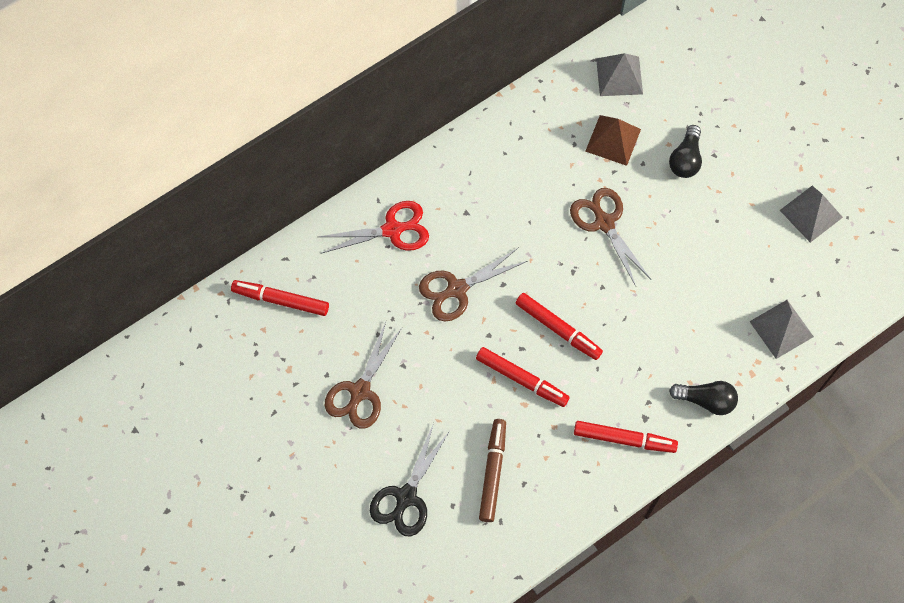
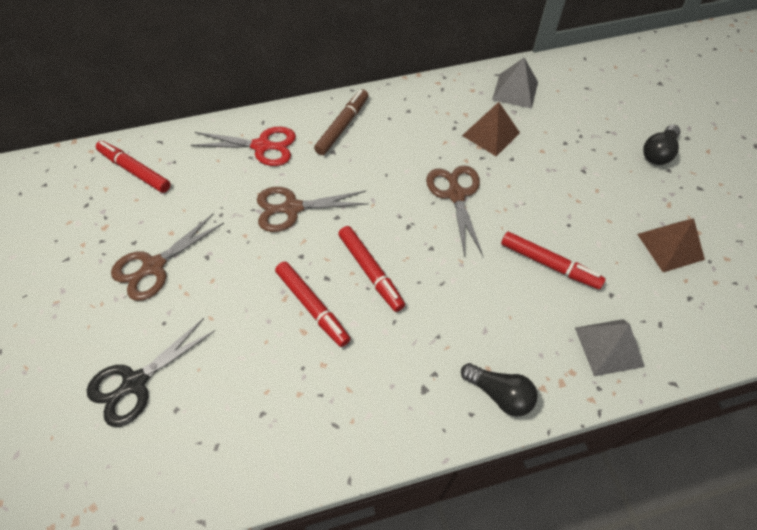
camera: 20 degrees right, 10 degrees down
brown marker [479,419,506,522] -> brown marker moved to [314,89,368,155]
red marker [574,421,678,453] -> red marker moved to [501,232,605,289]
black light bulb [669,125,702,178] -> black light bulb moved to [643,125,680,165]
grey pyramid [780,186,843,243] -> brown pyramid [637,218,705,272]

